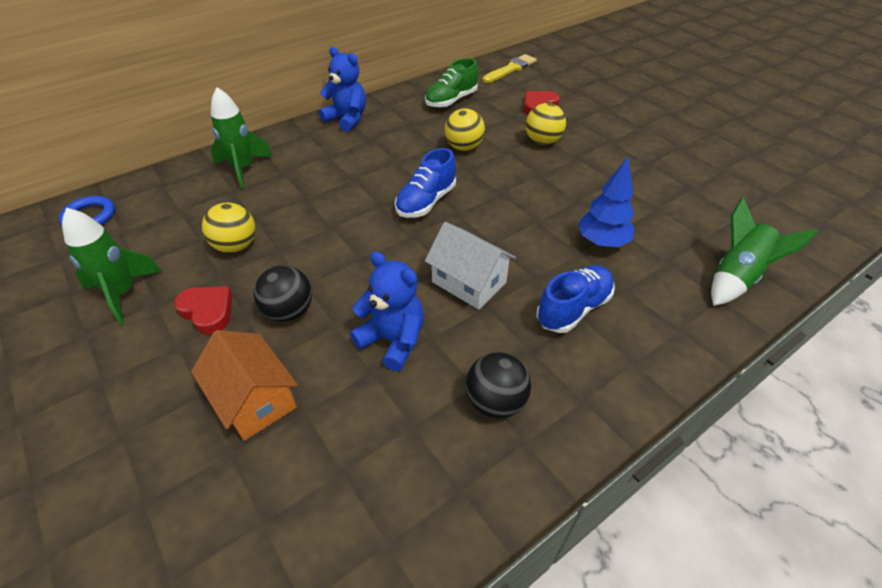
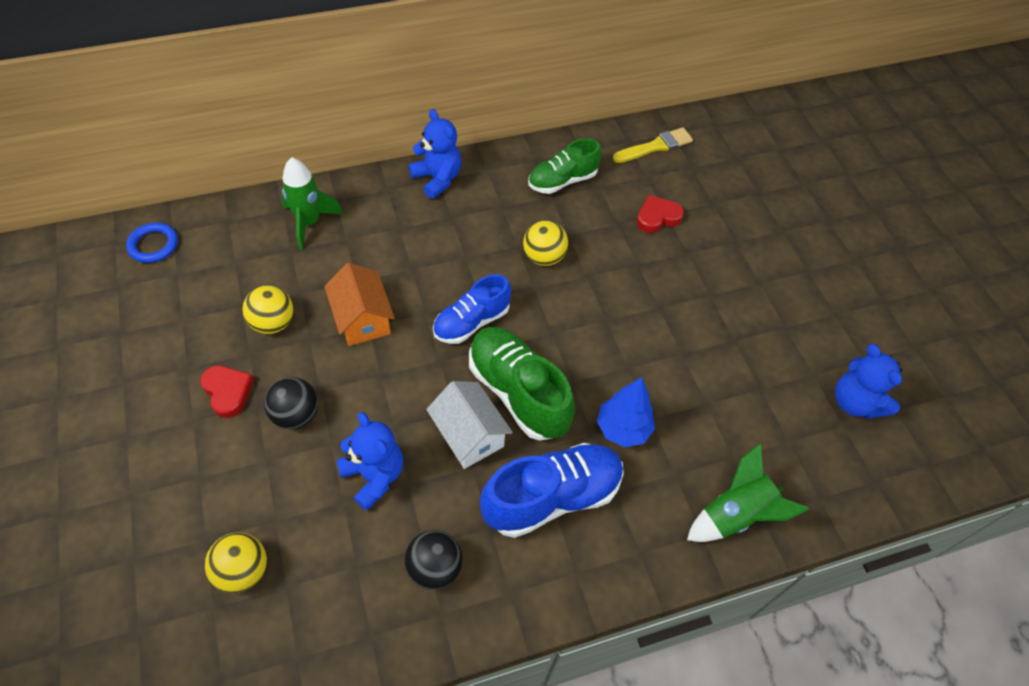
camera: 15 degrees right, 10 degrees up
green rocket [62,208,162,325] -> none
orange house [191,330,298,441] -> orange house moved to [324,263,395,346]
yellow ball [526,103,566,145] -> yellow ball moved to [205,532,267,593]
blue shoe [537,265,615,333] -> blue shoe [480,443,624,538], size x1.51
none -> green shoe [469,327,575,440]
none -> blue teddy bear [835,344,902,419]

